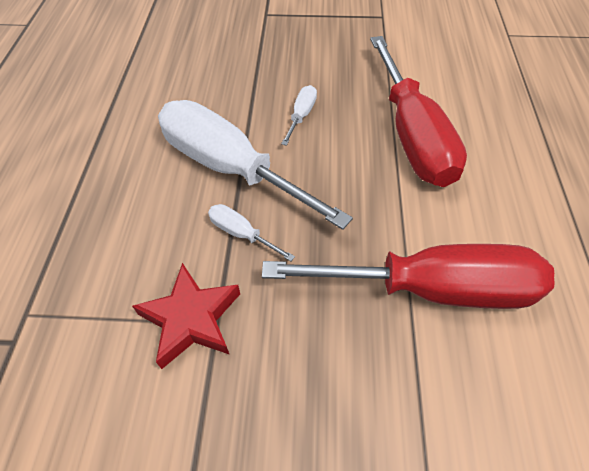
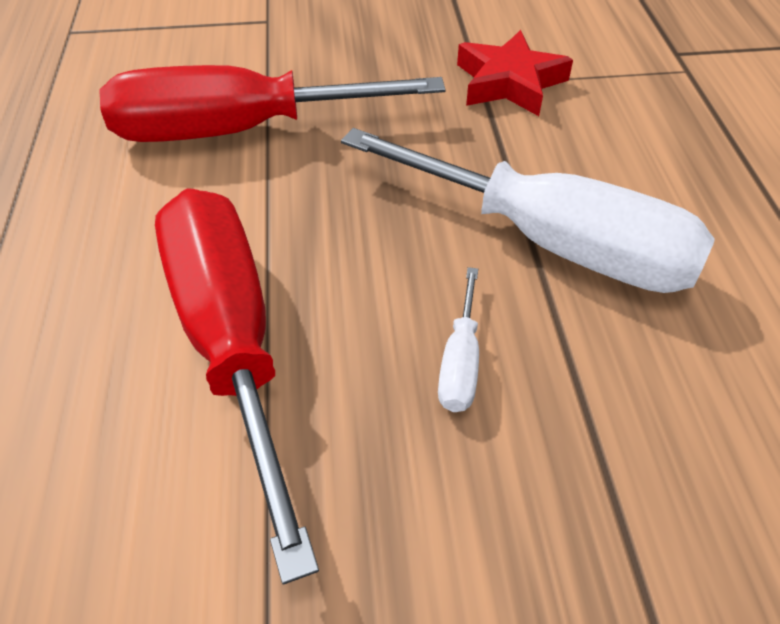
camera: 170 degrees right, 5 degrees down
white screwdriver [208,204,295,261] -> none

